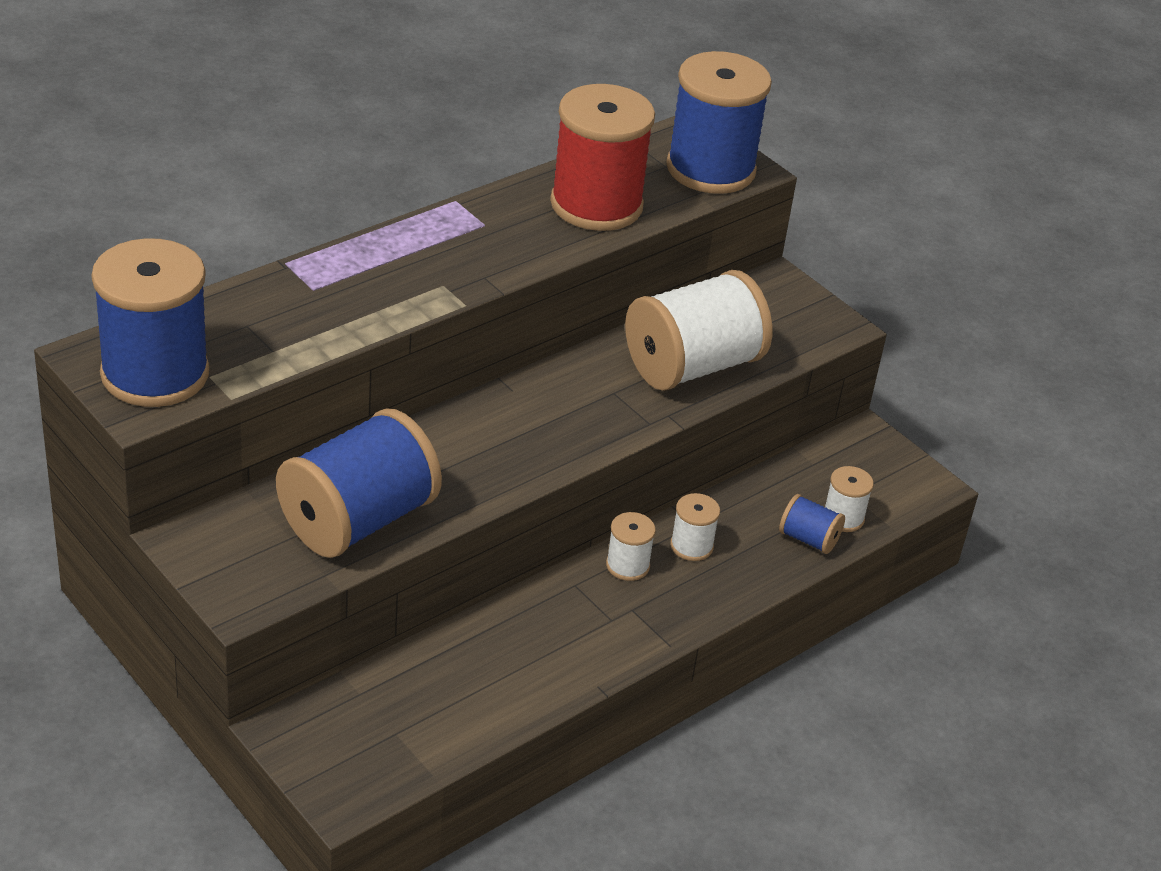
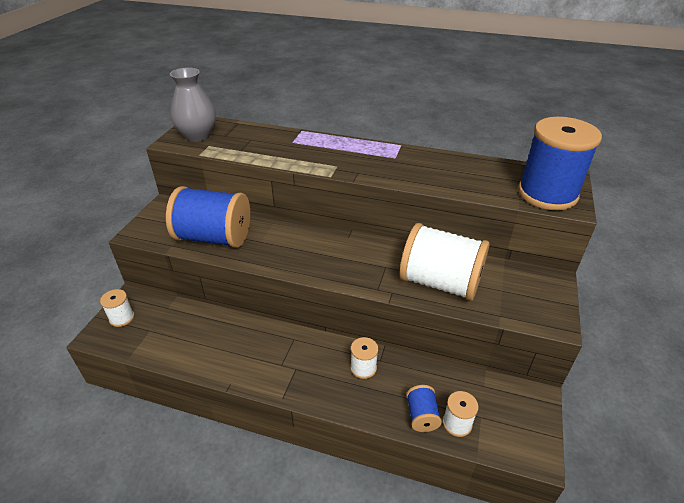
camera: 60 degrees right, 0 degrees up
blue spool [92,238,209,407] -> grey vase [170,67,216,142]
red spool [550,84,655,231] -> none
white spool [606,512,656,581] -> white spool moved to [100,289,134,327]

